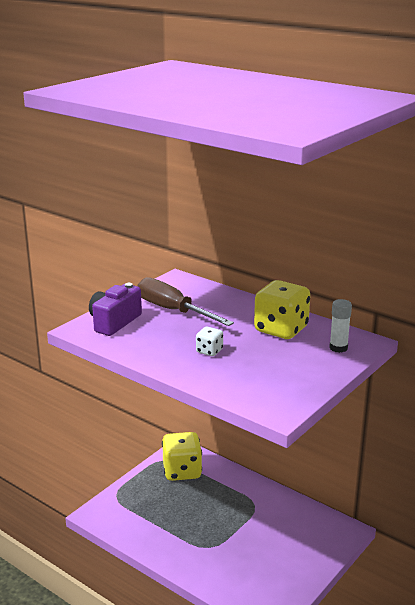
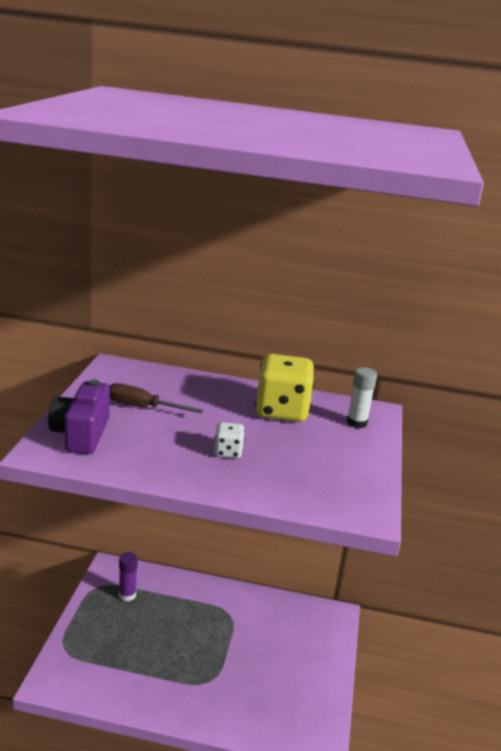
camera: 30 degrees left, 0 degrees up
brown screwdriver [138,277,234,326] -> brown screwdriver [109,383,203,413], size x0.64
yellow dice [162,432,202,481] -> purple glue stick [119,552,138,601]

